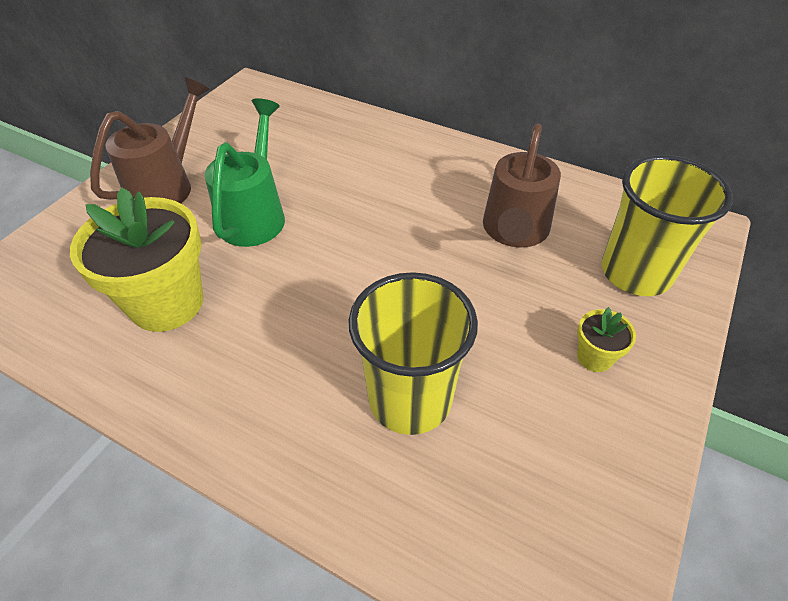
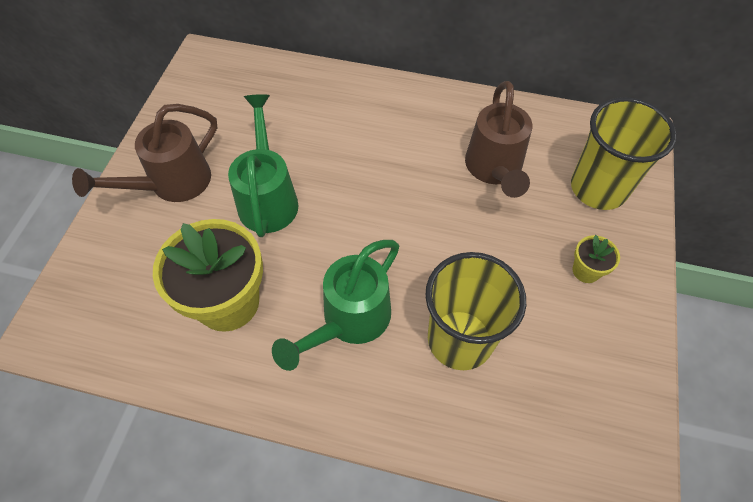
camera: 15 degrees left, 10 degrees up
brown watering can [90,77,210,203] -> brown watering can turned 150 degrees counterclockwise [72,104,217,202]
none -> green watering can [272,240,399,371]

